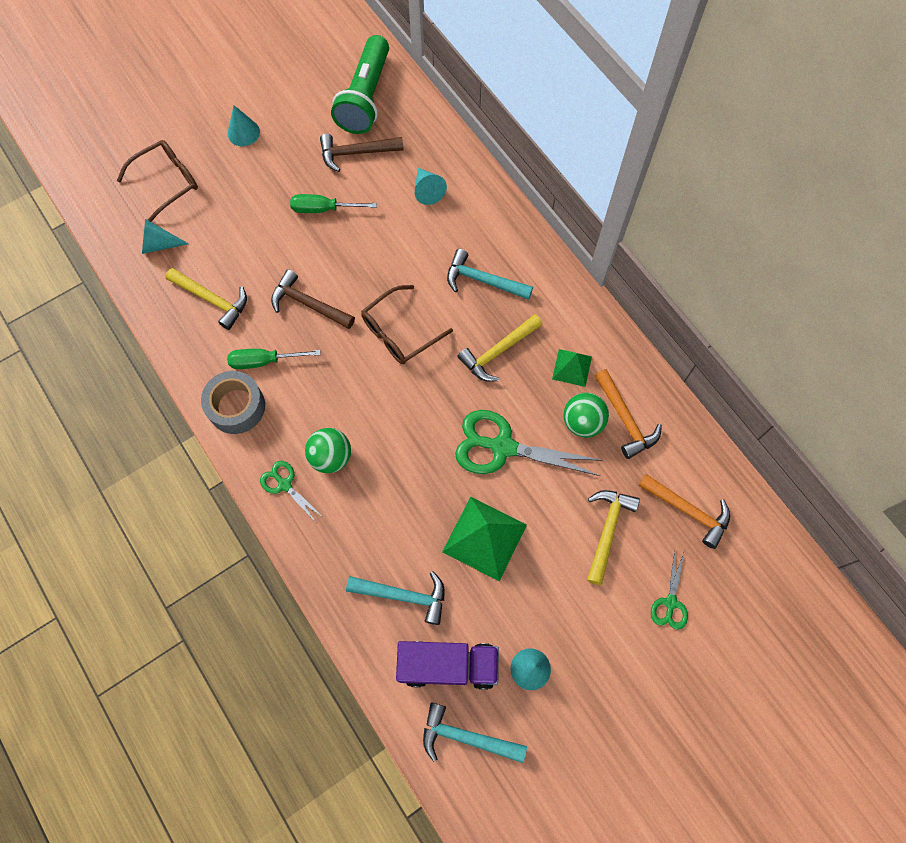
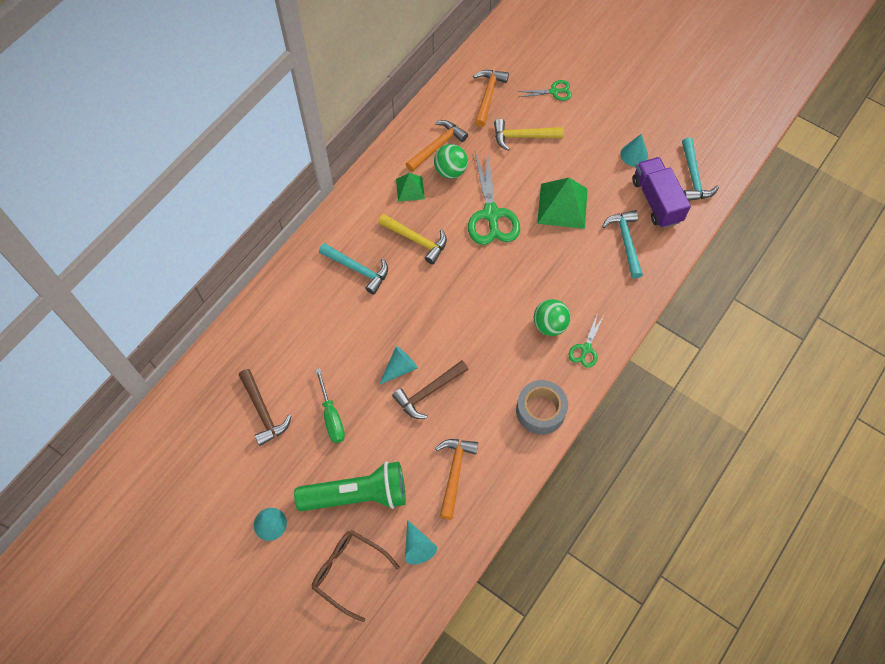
camera: 110 degrees left, 5 degrees down
yellow hammer [166,268,247,330] -> orange hammer [435,439,478,519]
green screwdriver [227,349,321,369] -> none
brown hammer [271,269,355,329] -> brown hammer turned 45 degrees clockwise [392,360,468,419]
green flashlight [331,35,389,134] -> green flashlight moved to [294,461,406,511]
brown glasses [361,285,453,364] -> none
turquoise cone [415,168,447,205] -> turquoise cone moved to [379,346,418,385]
turquoise hammer [447,249,533,300] -> turquoise hammer turned 60 degrees counterclockwise [319,243,388,295]

